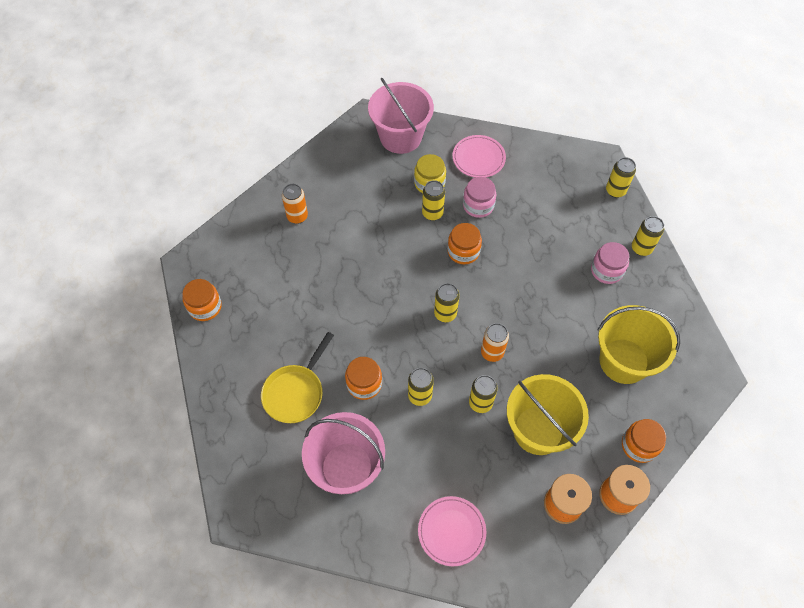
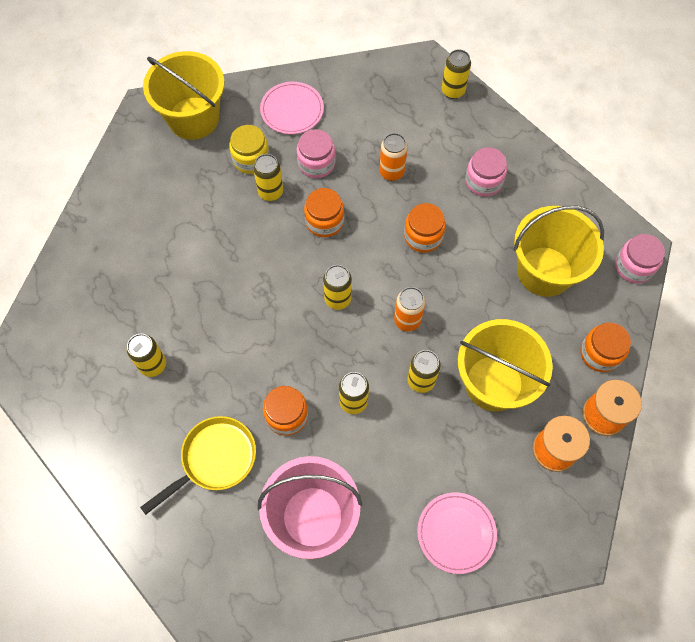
camera: 25 degrees left, 5 degrees up
orange jar [182,279,222,321] -> orange jar moved to [404,203,446,253]
yellow pan [261,332,334,423] -> yellow pan turned 135 degrees counterclockwise [140,416,256,515]
orange can [282,184,308,224] -> orange can moved to [379,133,408,181]
pink bucket [368,78,434,154] -> yellow bucket [143,51,225,140]
yellow can [632,216,664,256] -> yellow can moved to [127,334,166,377]
none -> pink jar [615,234,665,284]

